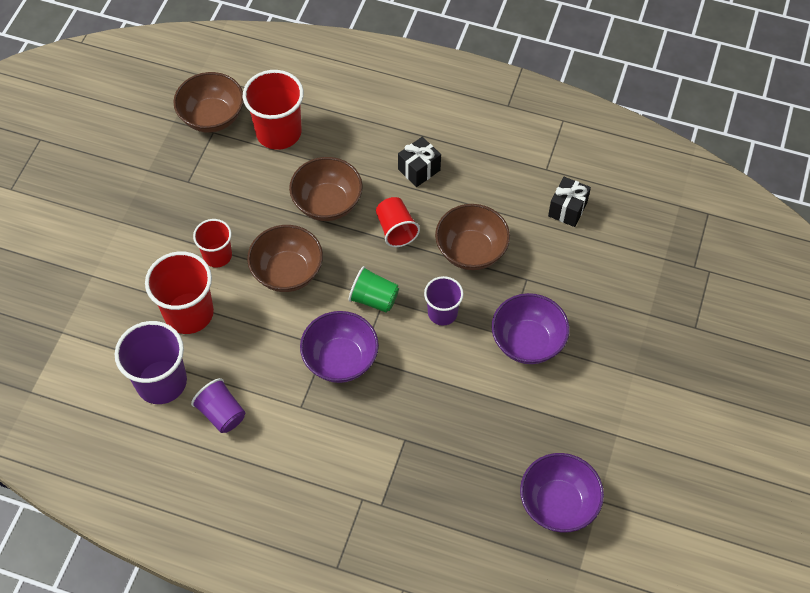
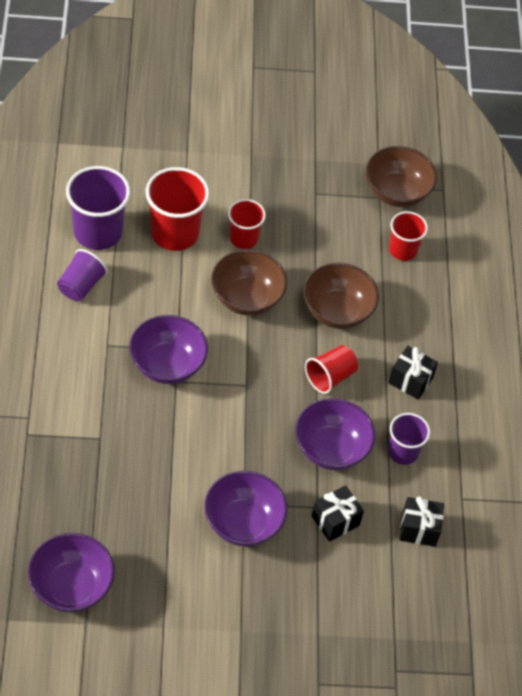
camera: 65 degrees right, 5 degrees down
red cup [243,70,304,150] -> red cup [389,211,428,261], size x0.60
green cup [348,266,399,313] -> none
purple cup [424,276,464,326] -> purple cup moved to [388,413,430,465]
brown bowl [435,204,510,270] -> purple bowl [295,398,375,470]
none -> black gift [312,485,364,542]

